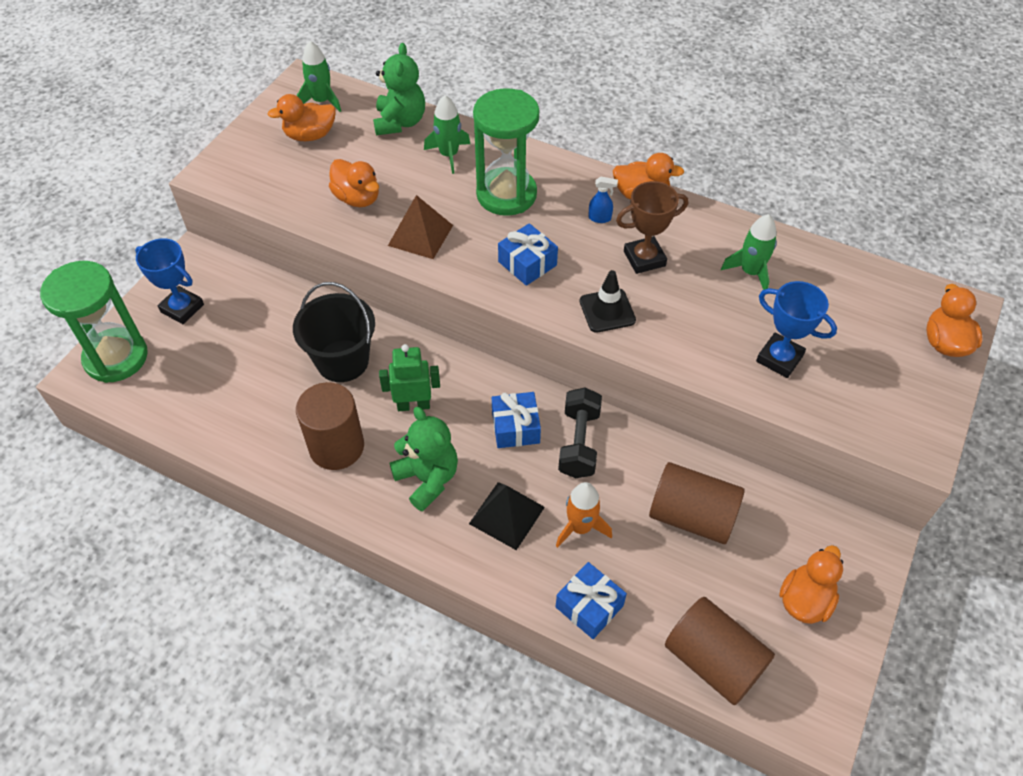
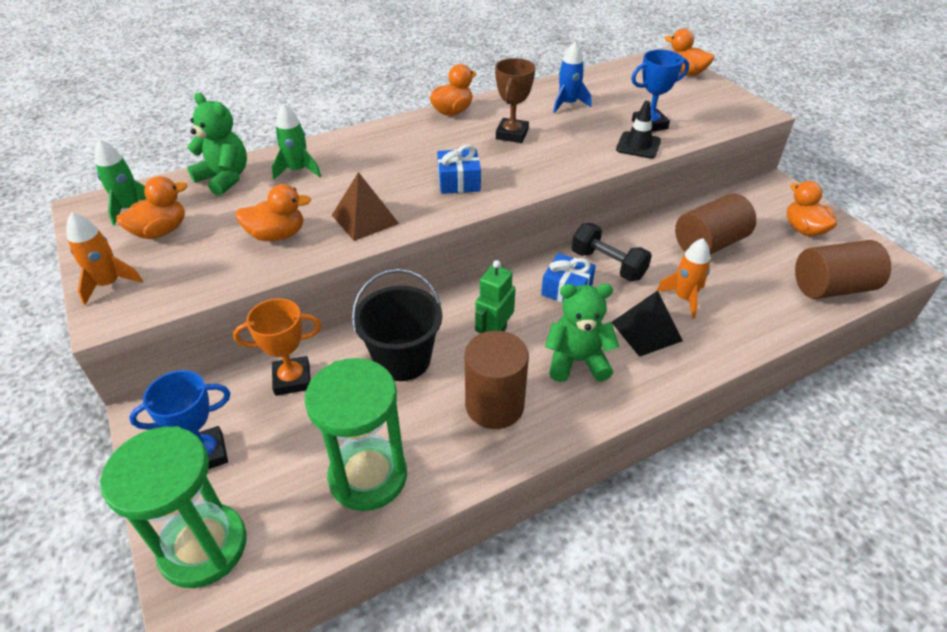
camera: 55 degrees left, 10 degrees down
orange duck [267,94,336,141] -> orange duck turned 150 degrees counterclockwise [116,176,188,239]
green hourglass [473,88,539,216] -> green hourglass moved to [304,358,407,511]
blue gift [556,562,627,639] -> none
black traffic cone [580,270,636,333] -> black traffic cone moved to [616,101,661,159]
blue spray bottle [588,177,618,223] -> none
green rocket [721,214,777,290] -> blue rocket [553,42,591,113]
none -> orange rocket [66,212,143,305]
none -> orange trophy [233,298,321,396]

